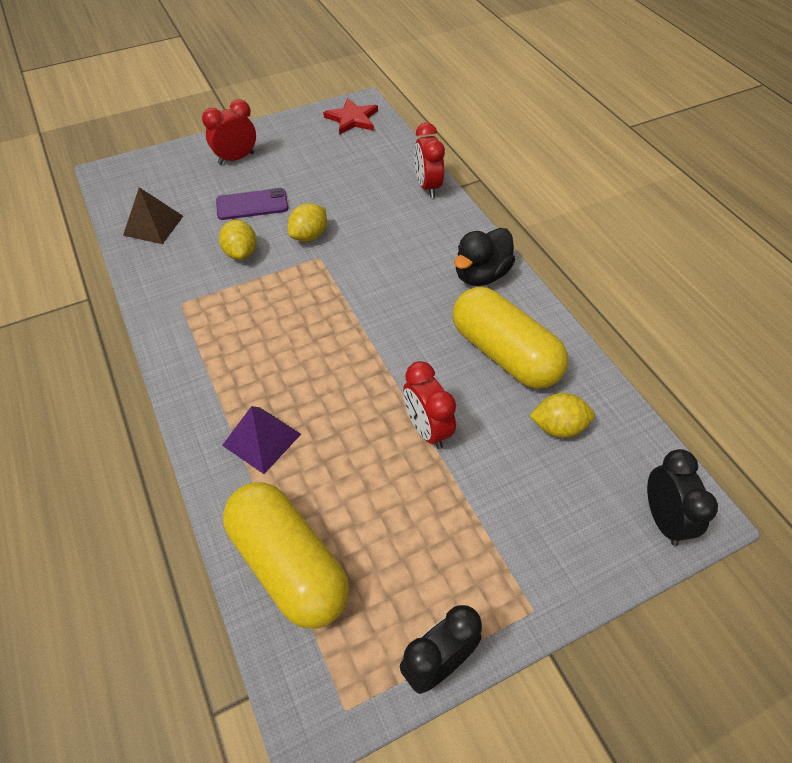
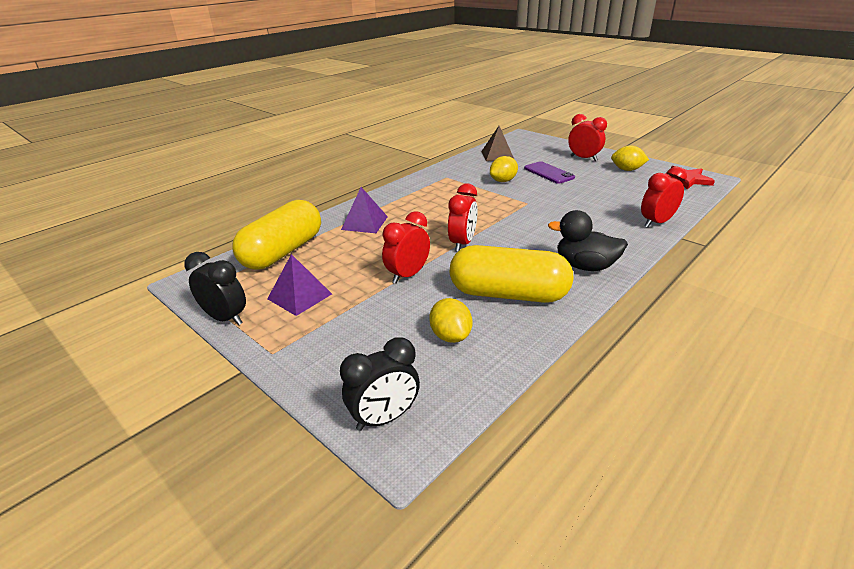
camera: 70 degrees right, 20 degrees down
yellow lemon [288,203,327,242] -> yellow lemon moved to [611,145,649,171]
yellow capsule [453,287,568,389] -> yellow capsule turned 75 degrees clockwise [450,245,573,303]
none -> purple pyramid [267,254,332,316]
none -> red clock [448,184,478,252]

